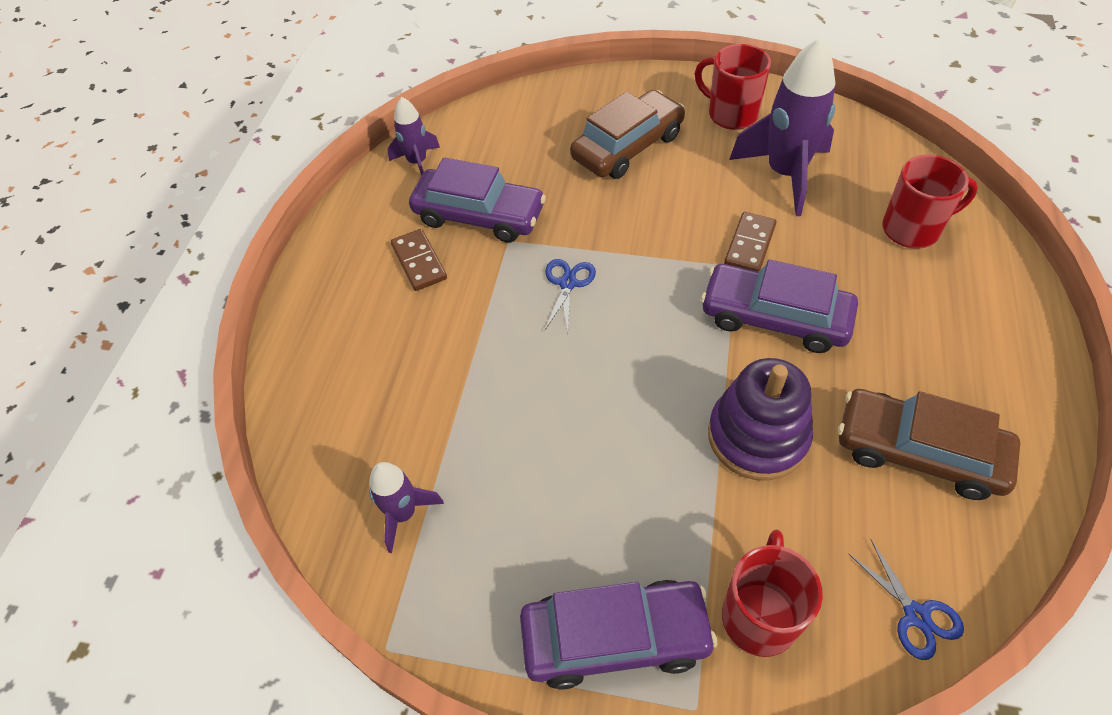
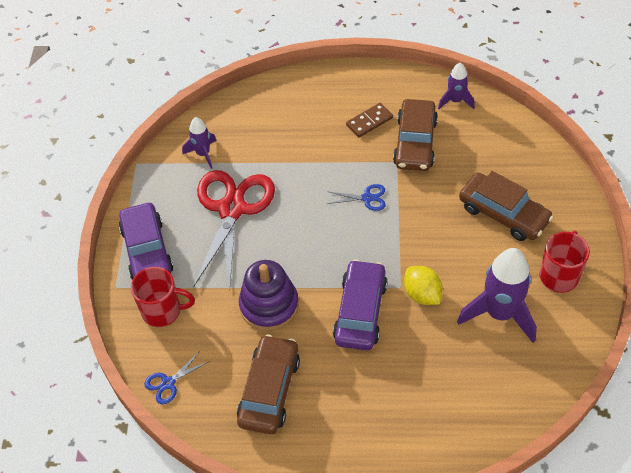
camera: 80 degrees right, 0 degrees up
purple car [409,157,546,243] -> brown car [393,99,438,171]
brown domino [724,212,776,272] -> yellow lemon [404,266,442,305]
red mug [882,155,978,249] -> none
none -> red scissors [193,170,275,292]

